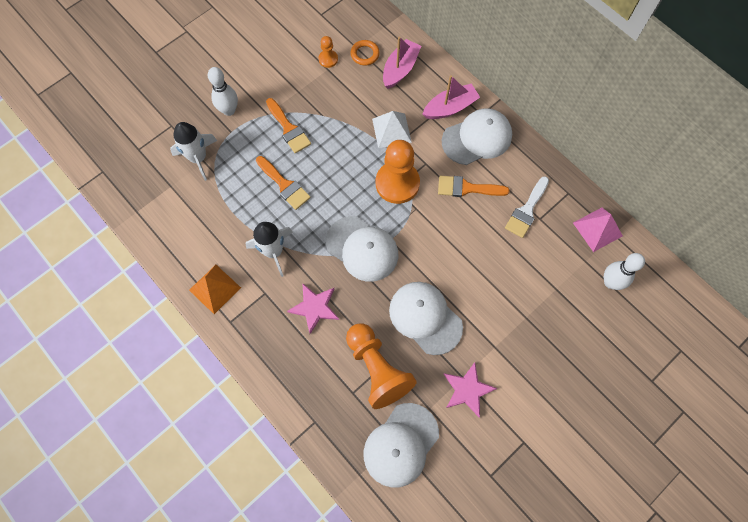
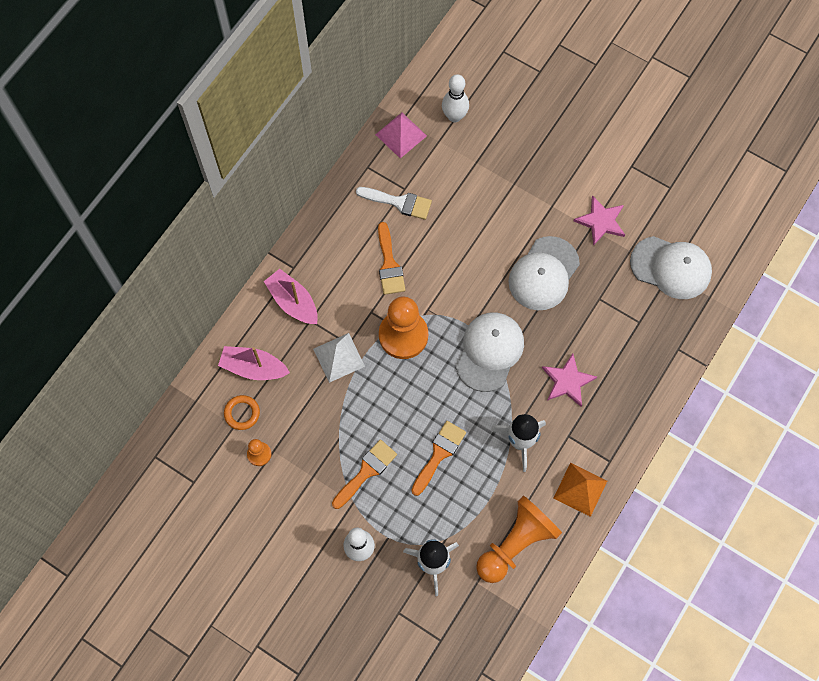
camera: 105 degrees left, 0 degrees up
orange pawn [346,323,417,409] -> orange pawn moved to [476,496,562,583]
white cap [442,108,512,165] -> none

